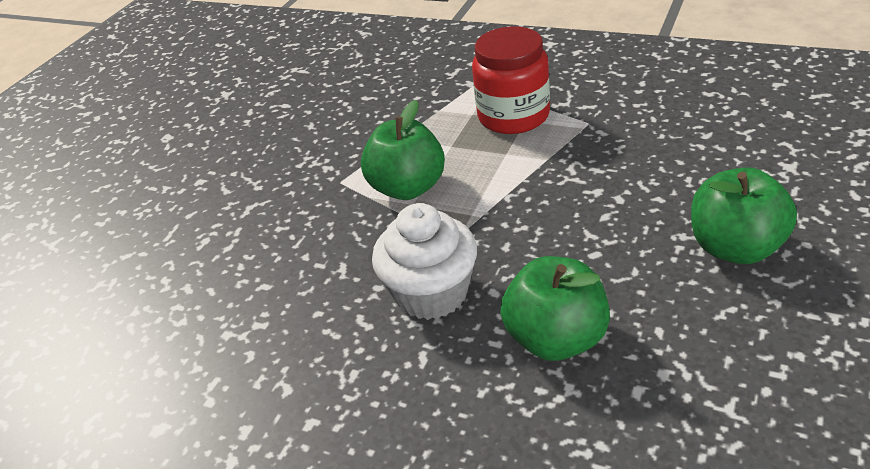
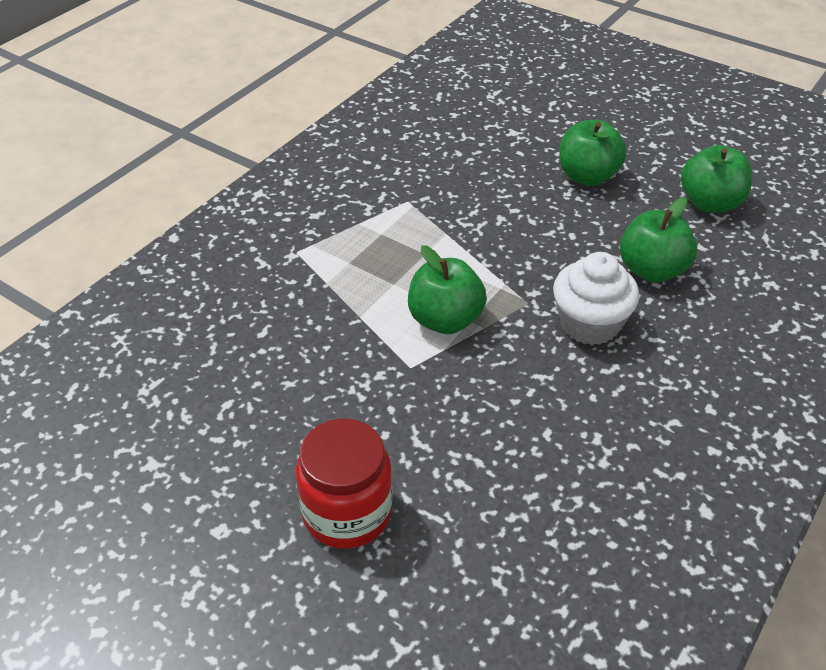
camera: 85 degrees left, 5 degrees up
red jar [472,26,550,134] -> red jar moved to [296,419,393,549]
none -> green apple [681,145,753,213]

